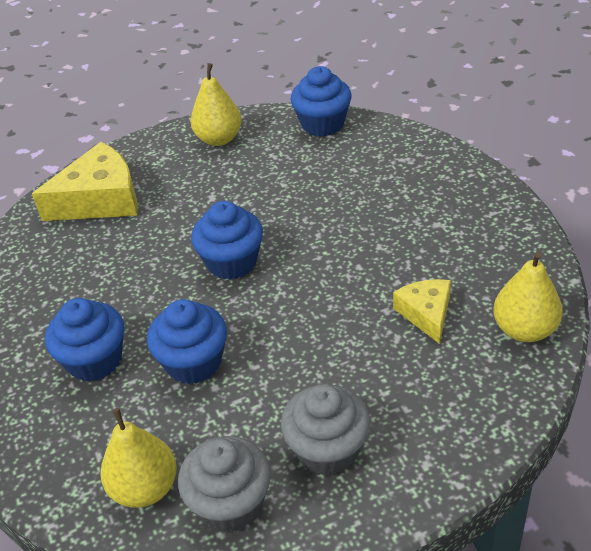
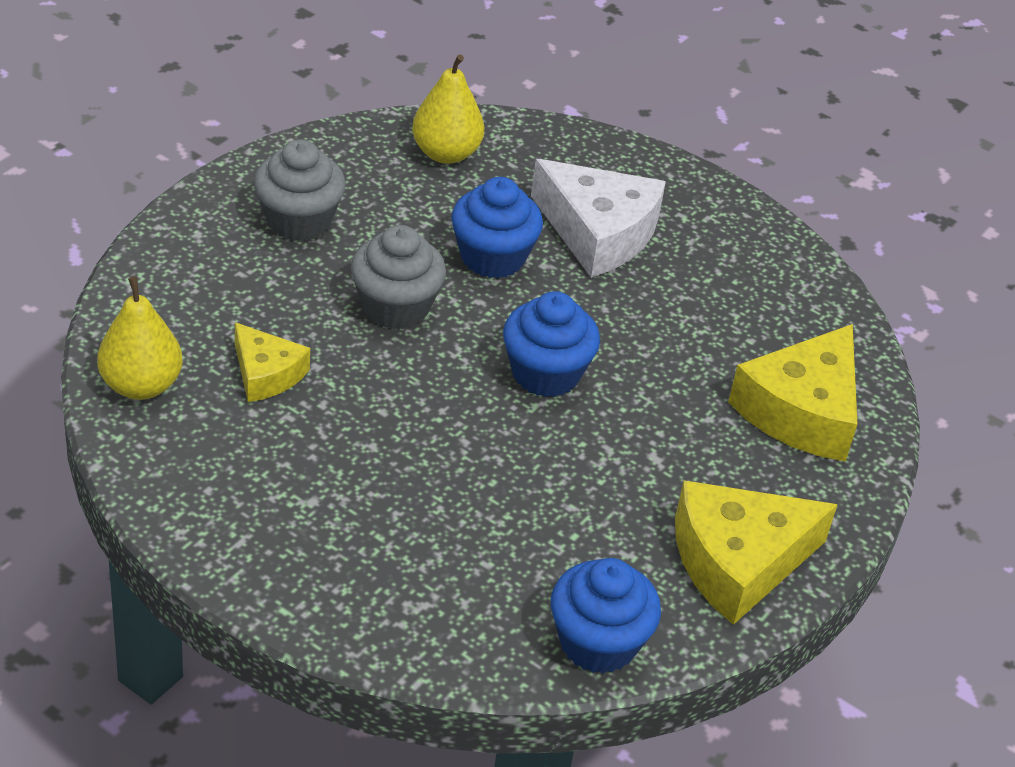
camera: 140 degrees right, 0 degrees up
blue cupcake [45,298,124,382] -> white cheese [531,159,666,278]
grey cupcake [178,436,271,532] -> grey cupcake moved to [351,225,446,329]
yellow pear [191,63,242,146] -> yellow cheese [675,480,838,625]

